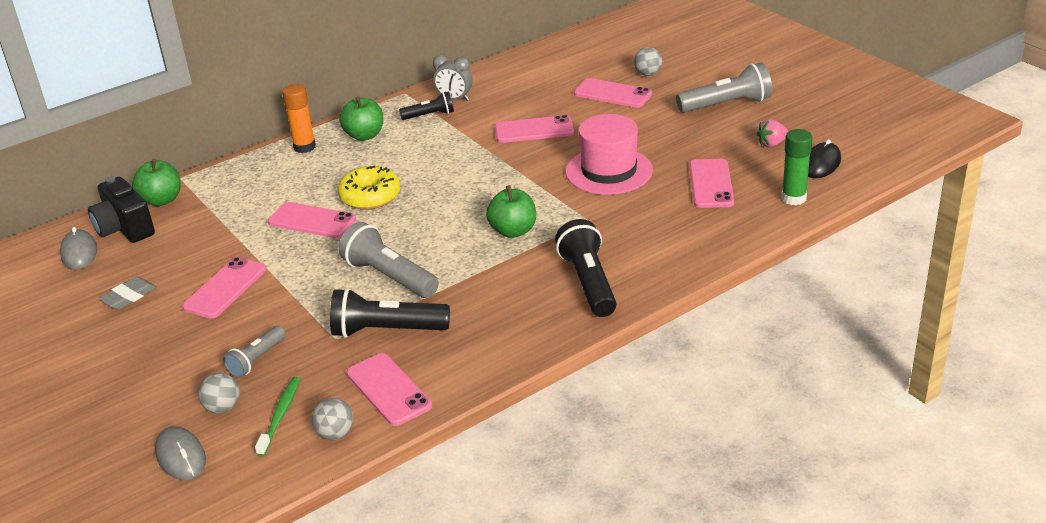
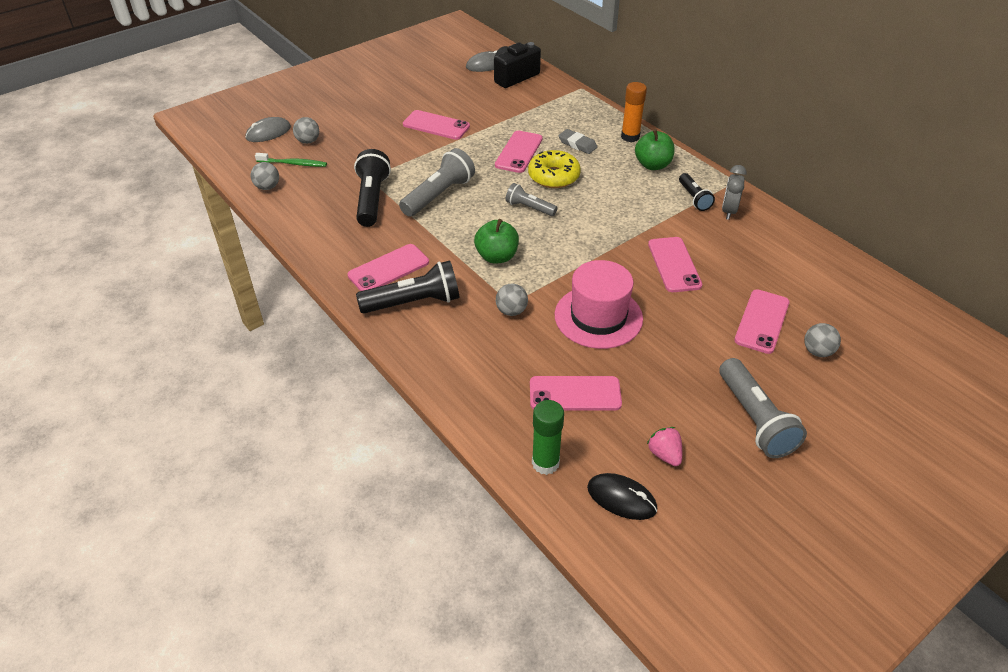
camera: 85 degrees right, 10 degrees up
grey eraser [99,277,156,310] -> grey eraser moved to [558,129,597,154]
green apple [132,159,181,206] -> none
grey flashlight [223,326,286,378] -> grey flashlight moved to [506,183,557,216]
pink phone [347,353,432,426] -> pink phone moved to [347,244,429,291]
none -> grey ball [496,284,528,316]

